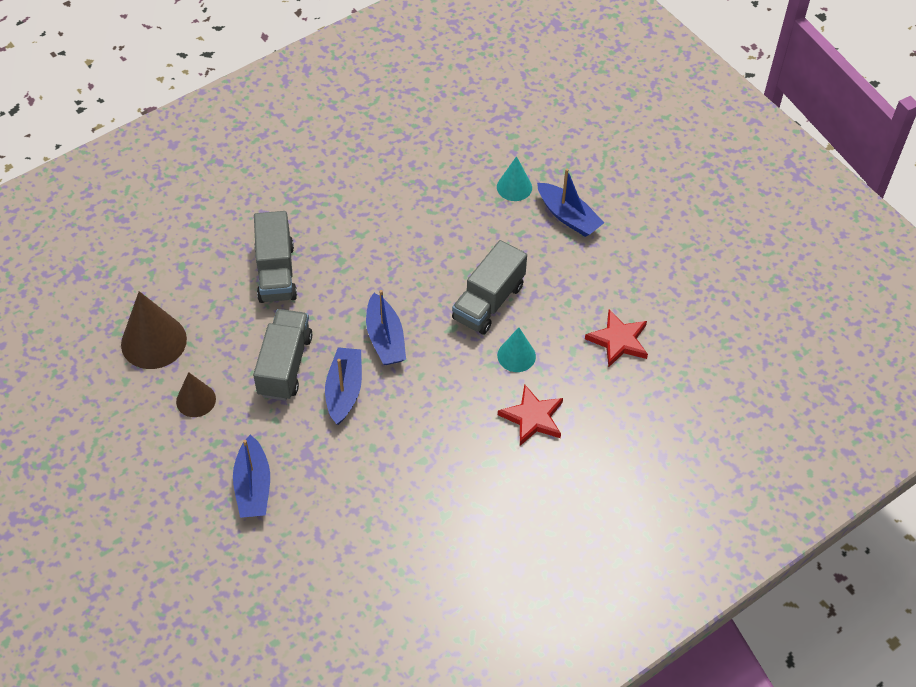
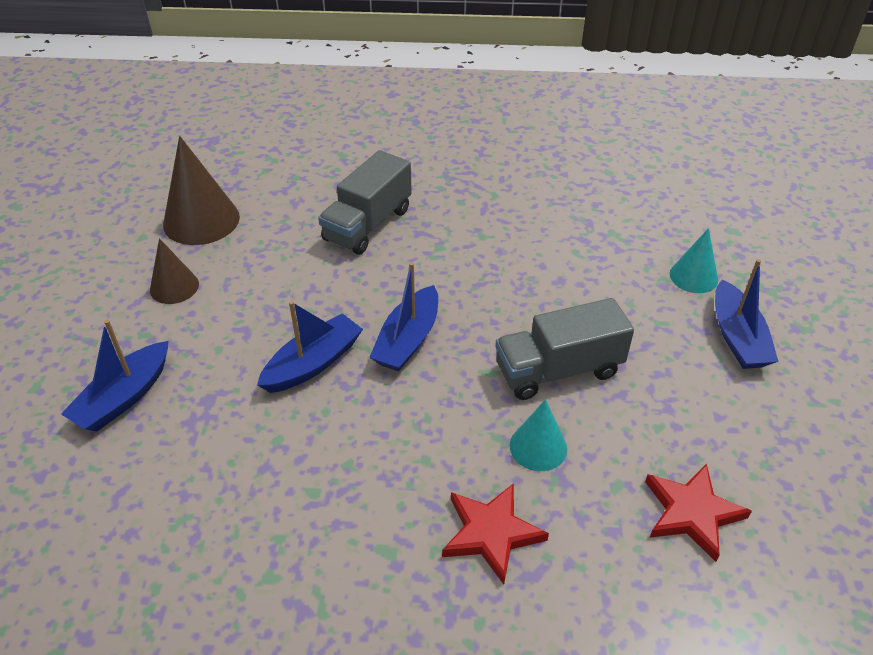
camera: 40 degrees right, 10 degrees down
grey truck [253,309,312,401] -> none

